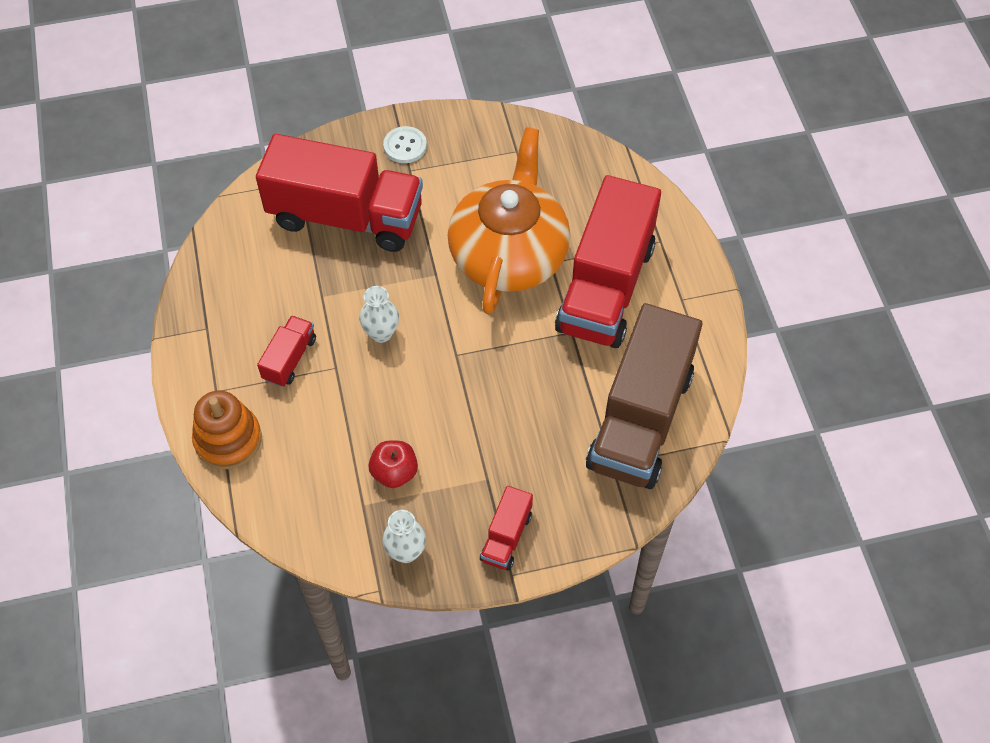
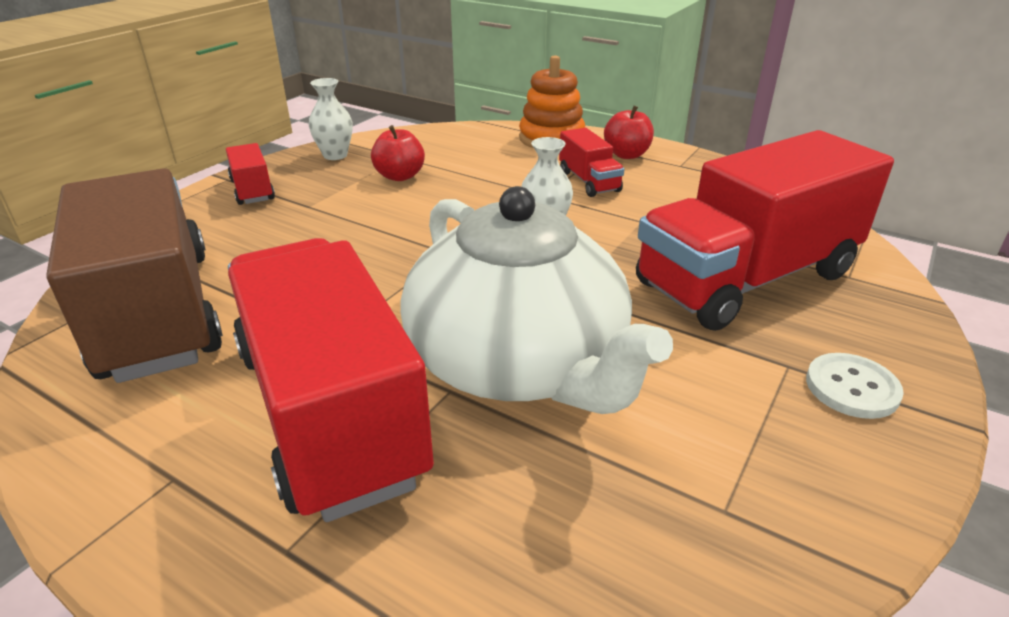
camera: 135 degrees right, 25 degrees down
orange teapot [448,127,570,314] -> white teapot [400,186,673,414]
none -> red apple [604,106,654,159]

